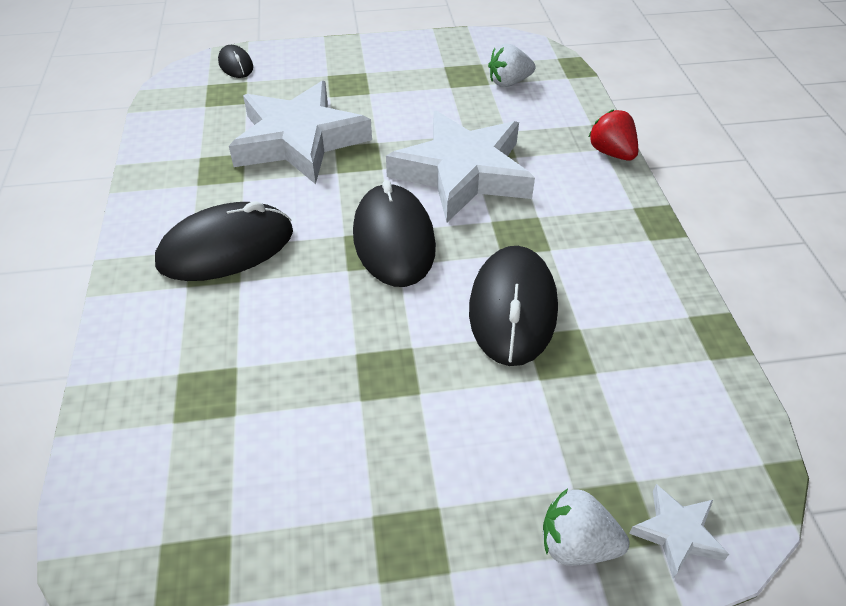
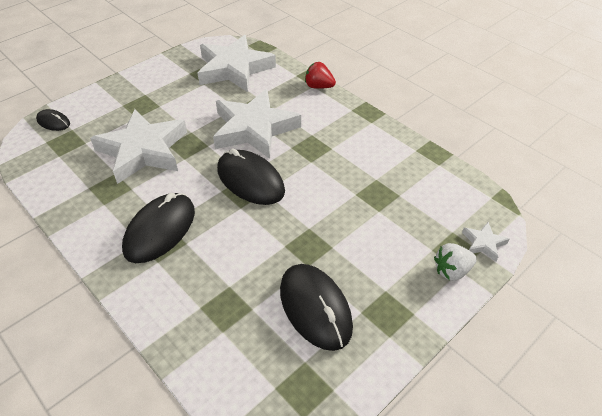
camera: 35 degrees left, 0 degrees up
black mouse [469,246,558,366] -> black mouse moved to [280,264,353,351]
white strawberry [488,44,535,87] -> white star [198,35,276,92]

